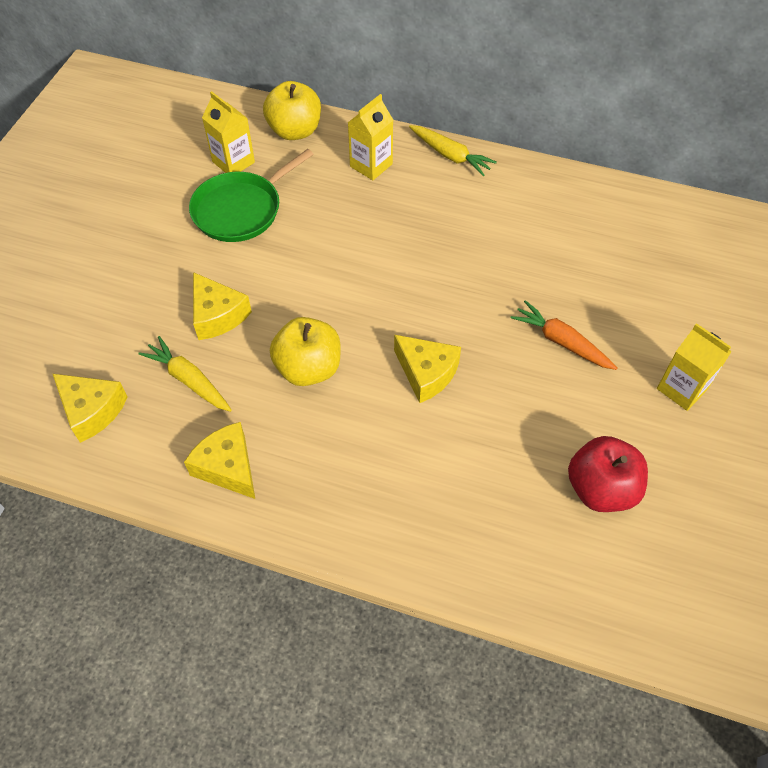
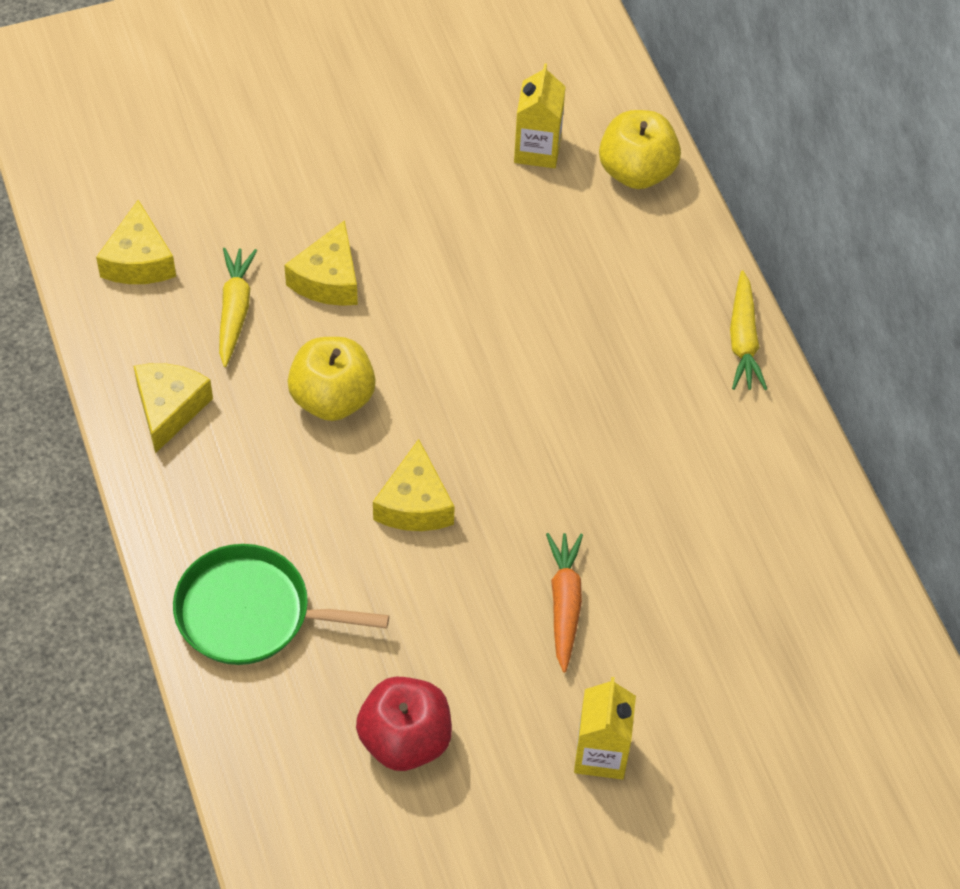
camera: 50 degrees right, 0 degrees up
green pan [189,149,313,242] -> green pan moved to [173,544,389,665]
yellow carton [348,94,393,180] -> none

